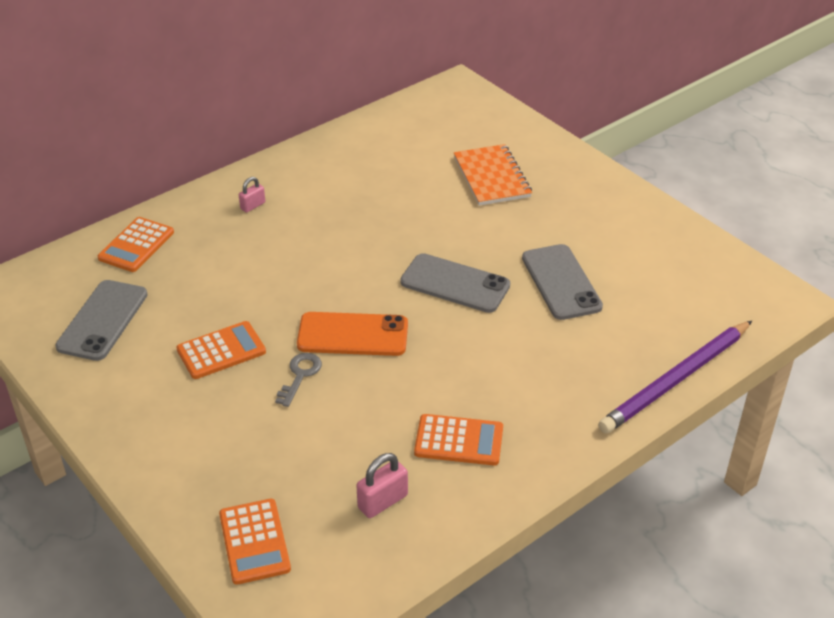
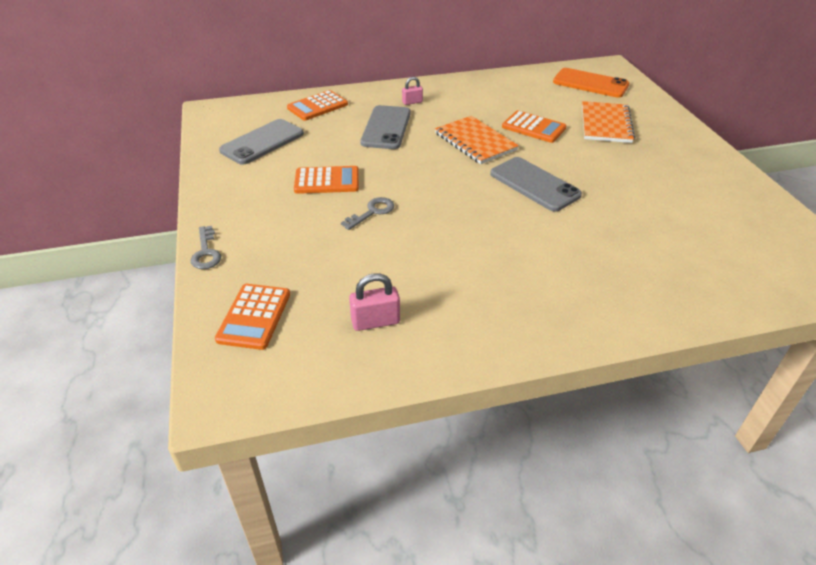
camera: 25 degrees right, 0 degrees up
orange phone [297,312,408,356] -> orange phone moved to [553,68,629,98]
orange calculator [414,414,503,466] -> orange calculator moved to [502,111,567,143]
grey phone [522,244,603,320] -> grey phone moved to [360,105,411,149]
purple pencil [598,321,752,434] -> none
none -> grey key [191,226,221,269]
none -> orange notebook [435,116,519,164]

